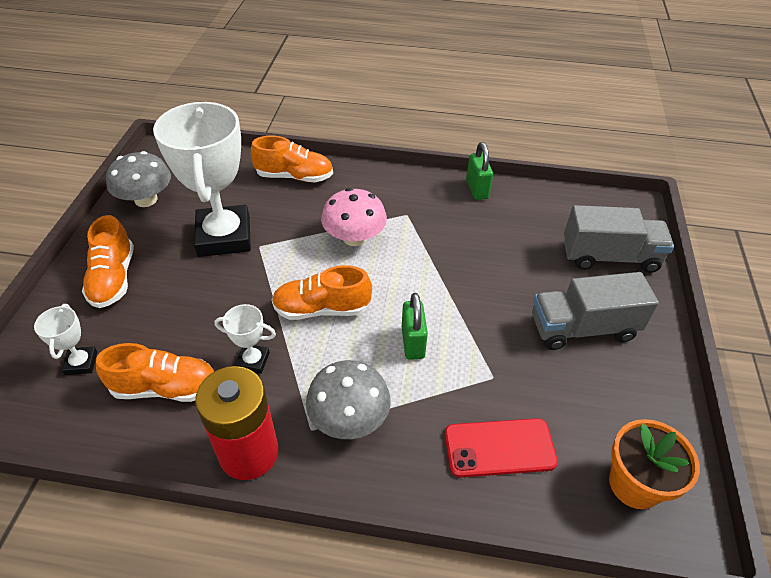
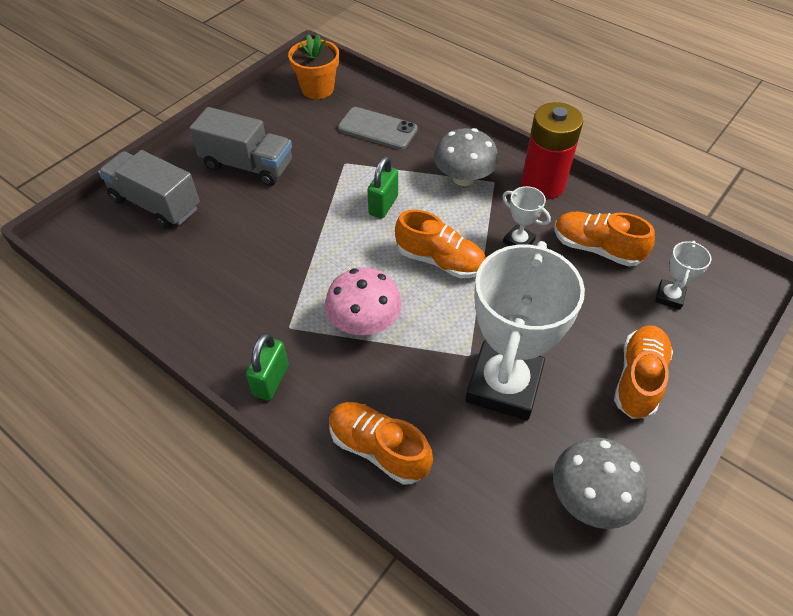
camera: 150 degrees left, 5 degrees up
red phone [445,418,558,477] -> grey phone [338,107,418,150]
green padlock [466,142,493,200] -> green padlock moved to [246,333,289,401]

